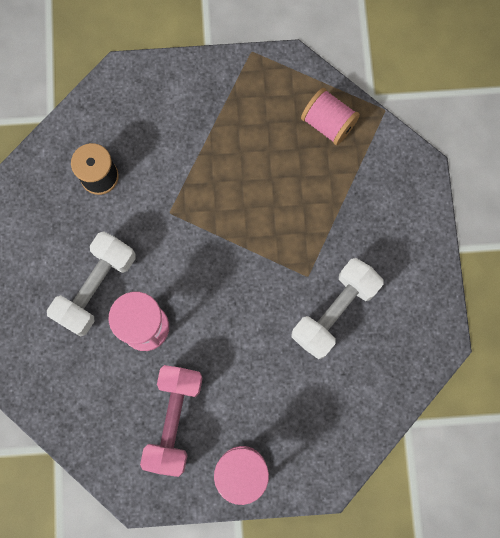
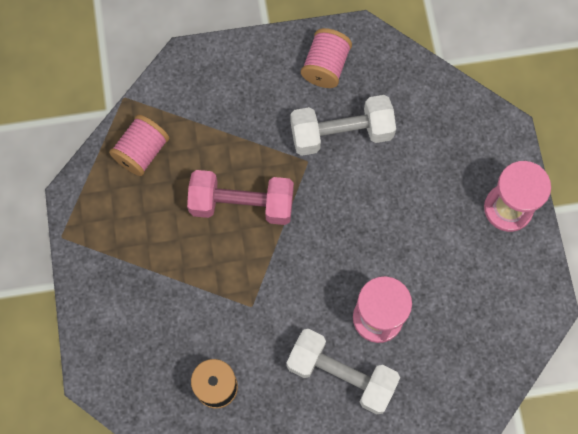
camera: 95 degrees left, 5 degrees down
pink dumbbell [140,365,203,477] -> pink dumbbell moved to [187,170,294,225]
white dumbbell [291,258,383,359] -> white dumbbell turned 45 degrees counterclockwise [290,95,396,156]
none -> pink spool [301,28,352,88]

